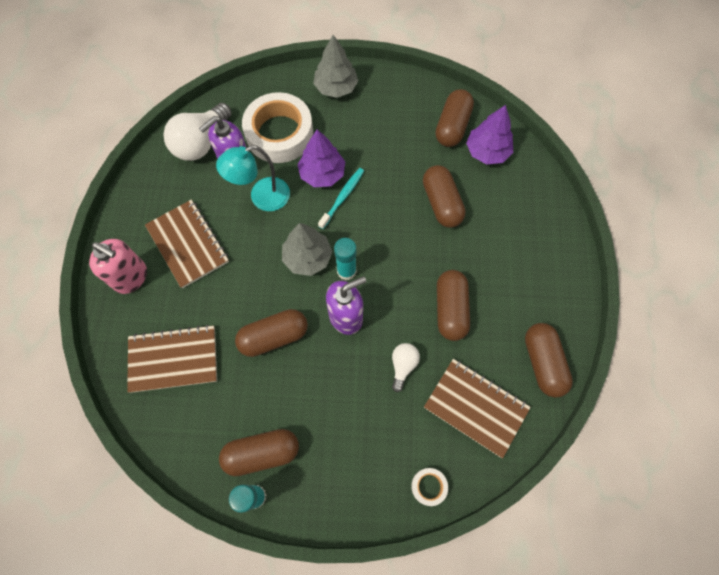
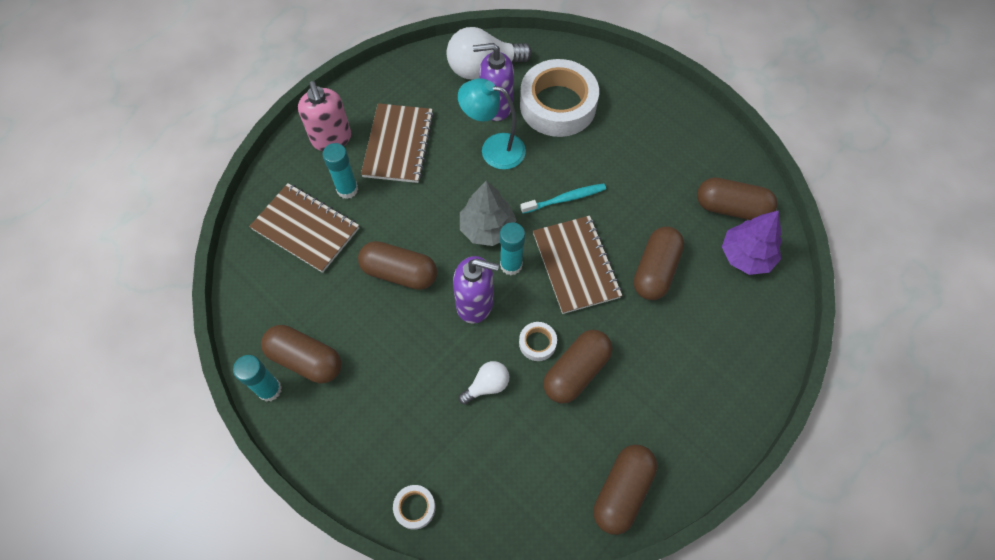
camera: 40 degrees right, 5 degrees down
purple tree [297,129,345,187] -> none
grey tree [313,35,358,98] -> none
brown notebook [424,359,531,458] -> brown notebook moved to [533,216,622,314]
brown capsule [436,89,474,147] -> brown capsule turned 45 degrees clockwise [697,178,777,220]
none -> turquoise glue stick [323,143,358,199]
none -> white tape [519,322,557,361]

